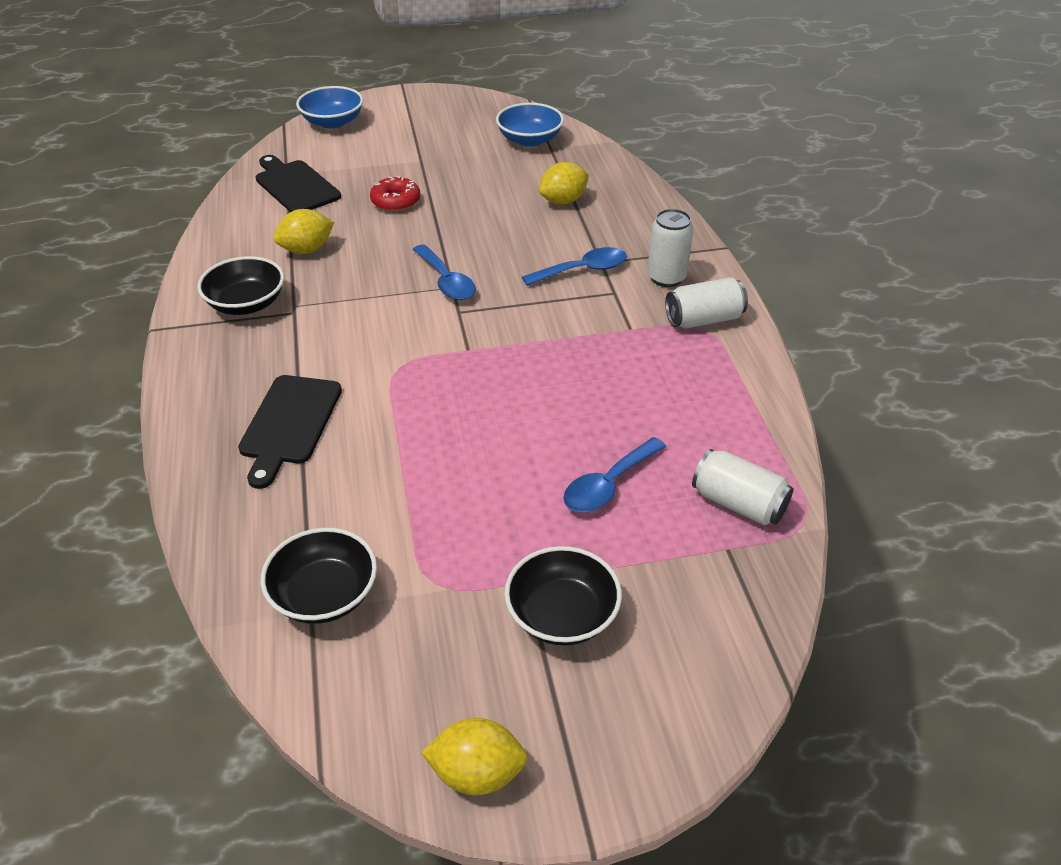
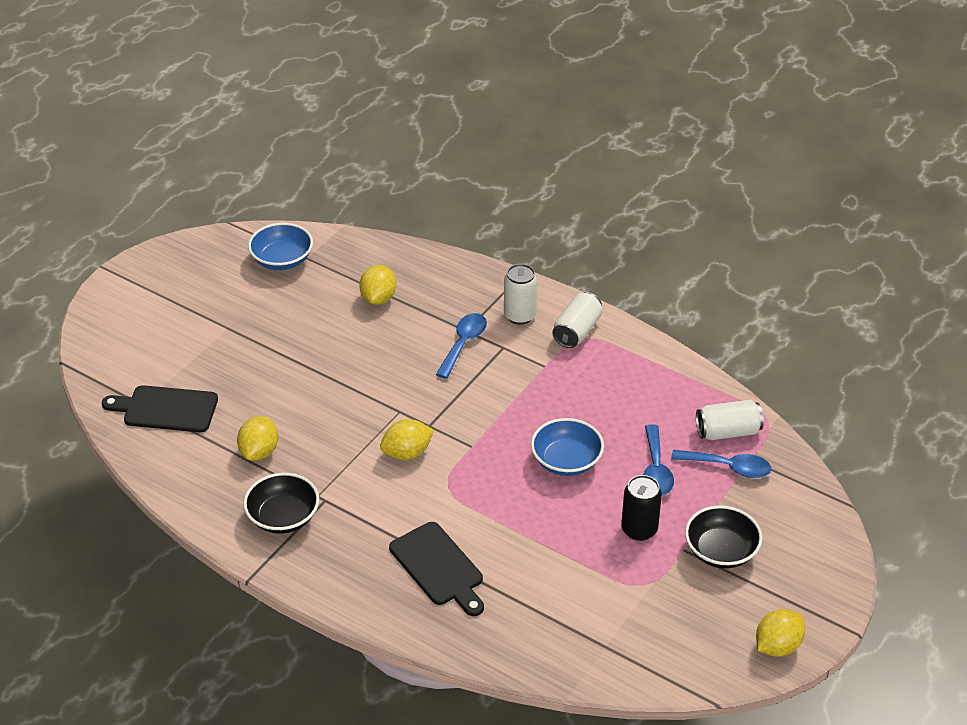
camera: 45 degrees left, 0 degrees up
black bowl [261,528,377,624] -> none
blue bowl [296,86,363,129] -> blue bowl moved to [531,418,604,476]
red donut [370,176,420,212] -> none
blue spoon [412,245,476,300] -> blue spoon moved to [671,450,771,478]
none -> yellow lemon [380,419,434,460]
none -> black can [621,475,662,541]

